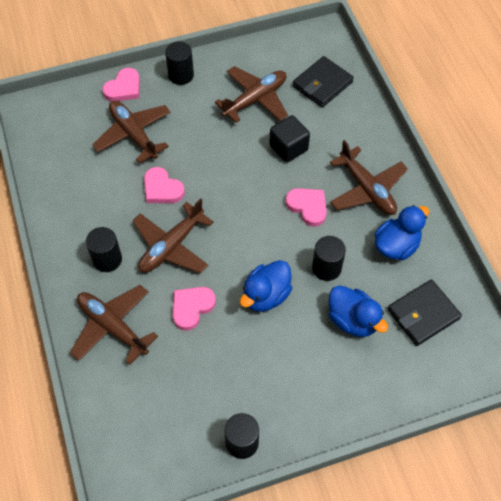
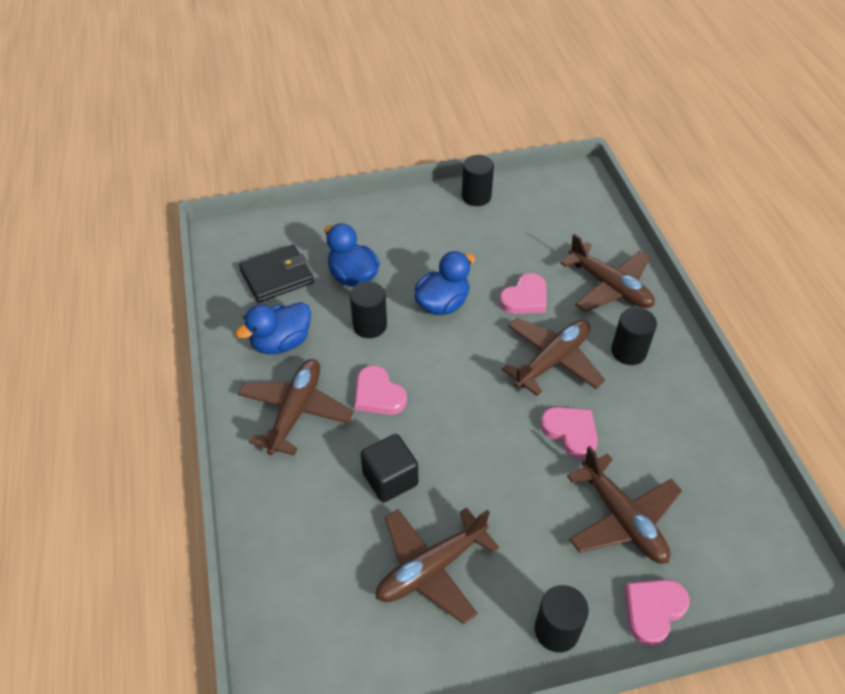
camera: 175 degrees left, 10 degrees down
black wallet [292,56,354,108] -> none
brown plane [330,140,408,215] -> brown plane turned 45 degrees clockwise [238,359,354,456]

